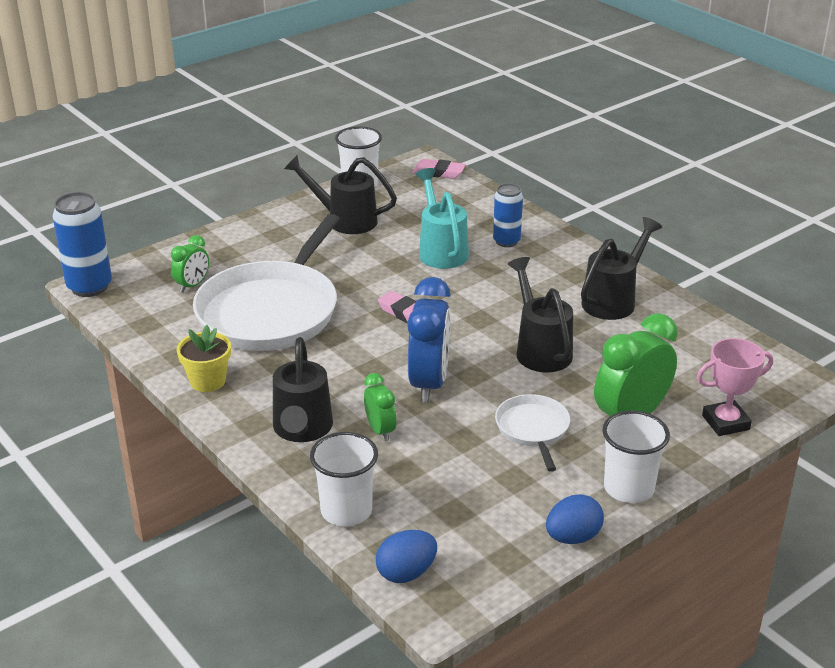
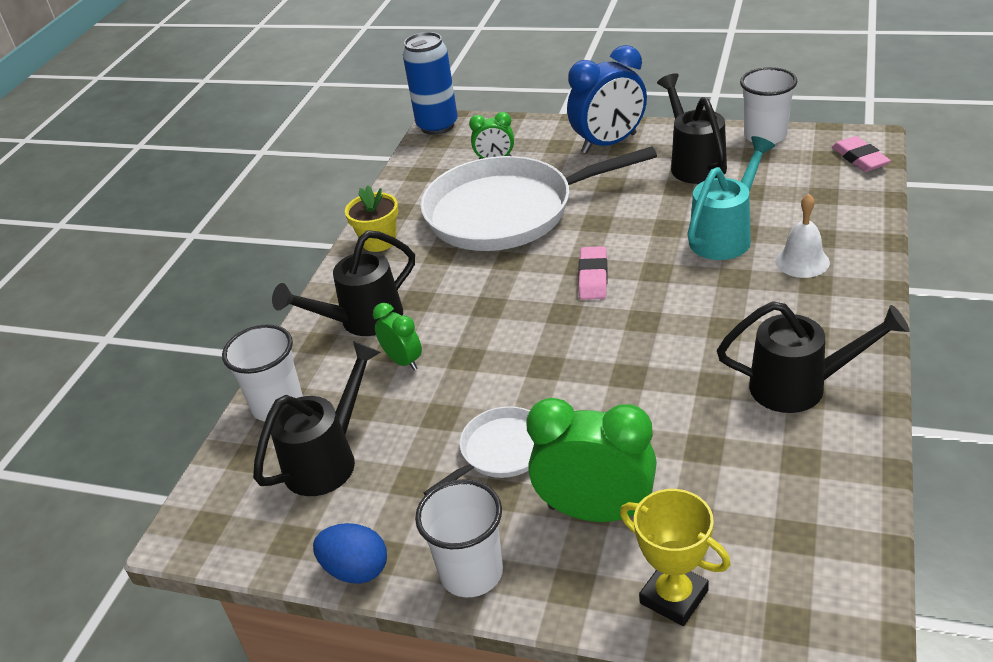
camera: 60 degrees right, 5 degrees up
green clock [364,373,397,442] -> green clock turned 75 degrees counterclockwise [373,303,422,370]
blue egg [376,530,437,583] -> none
blue clock [407,277,451,403] -> blue clock moved to [567,45,647,154]
blue can [493,183,523,247] -> white bell [775,194,830,278]
black watering can [508,257,573,372] -> black watering can moved to [253,341,381,496]
pink trophy [697,338,773,436] -> yellow trophy [620,489,731,626]

